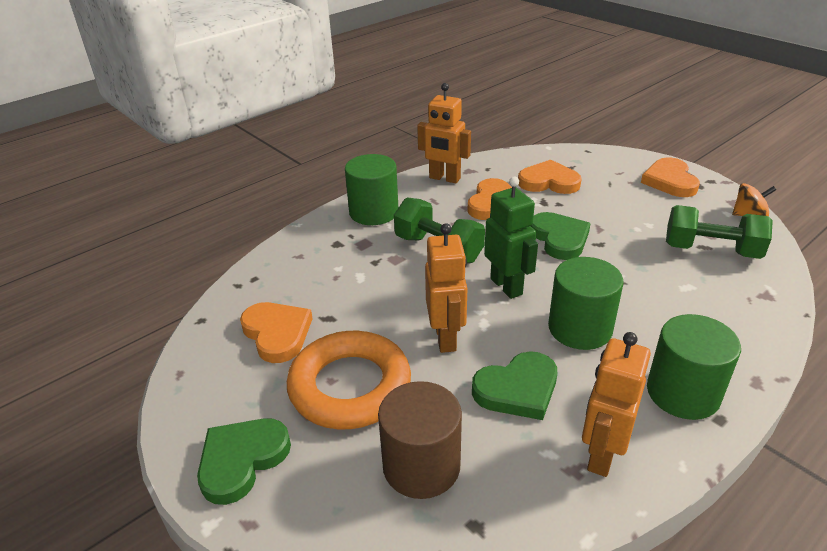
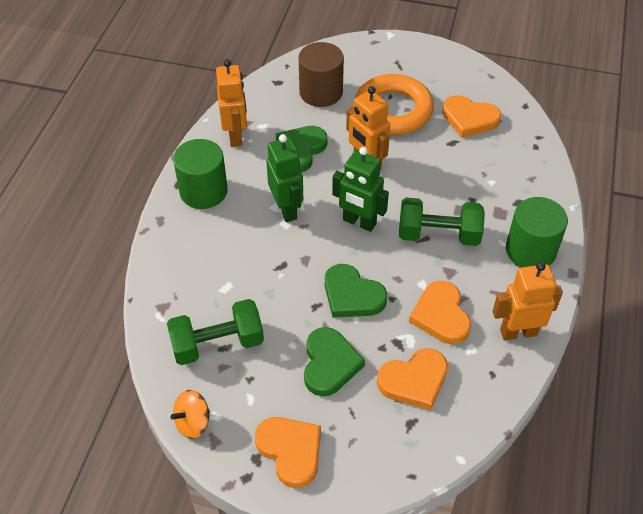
camera: 145 degrees right, 15 degrees up
green heart [197,418,291,505] -> green heart moved to [304,327,365,397]
green cylinder [548,257,624,350] -> green robot [266,134,303,222]

